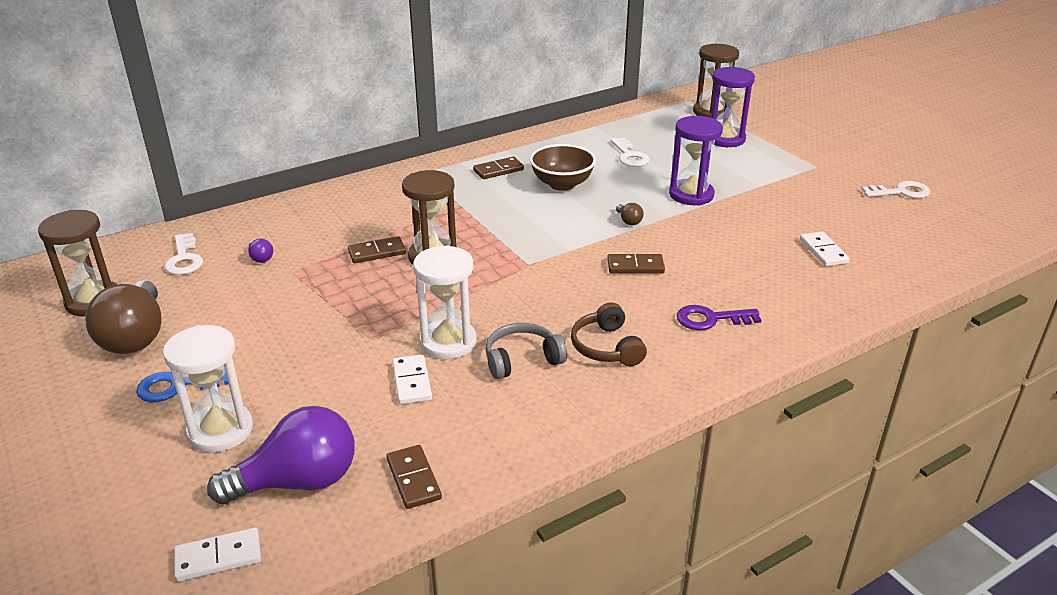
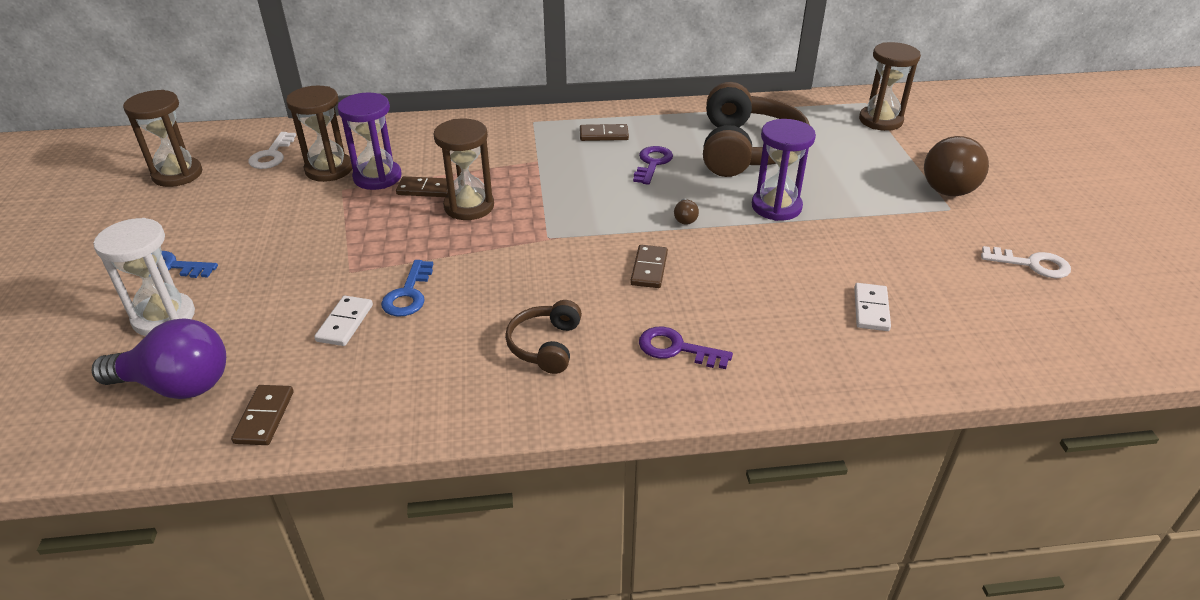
camera: 25 degrees right, 5 degrees up
brown light bulb [85,280,161,354] -> brown light bulb moved to [924,136,989,196]
white domino [174,528,261,582] -> none
purple light bulb [248,239,273,263] -> brown hourglass [286,86,352,182]
white hourglass [413,245,476,359] -> blue key [381,260,434,317]
grey headphones [486,323,567,379] -> none
brown bowl [530,144,596,191] -> purple key [633,146,673,185]
brown domino [607,254,665,273] -> brown domino turned 75 degrees clockwise [630,245,668,288]
white key [610,137,650,167] -> brown headphones [703,82,810,177]
purple hourglass [711,66,755,147] -> purple hourglass moved to [337,92,402,190]

